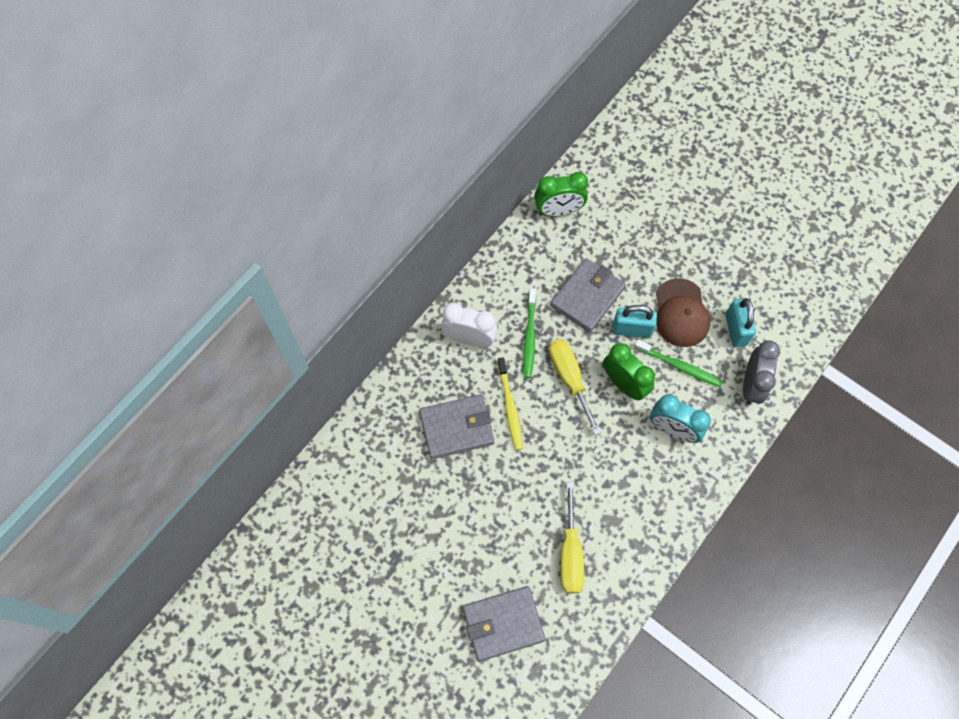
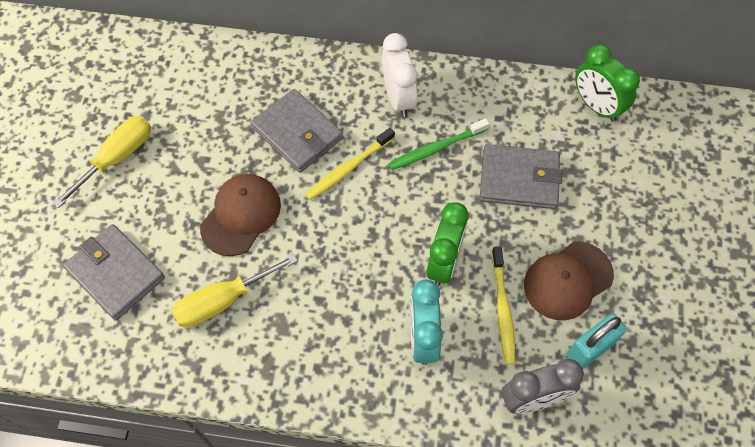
camera: 60 degrees right, 5 degrees down
yellow screwdriver [549,339,601,435] -> yellow screwdriver moved to [53,116,151,208]
turquoise padlock [613,305,657,338] -> none
green toothbrush [634,340,723,387] -> yellow toothbrush [492,246,515,365]
none -> brown cap [200,174,281,256]

